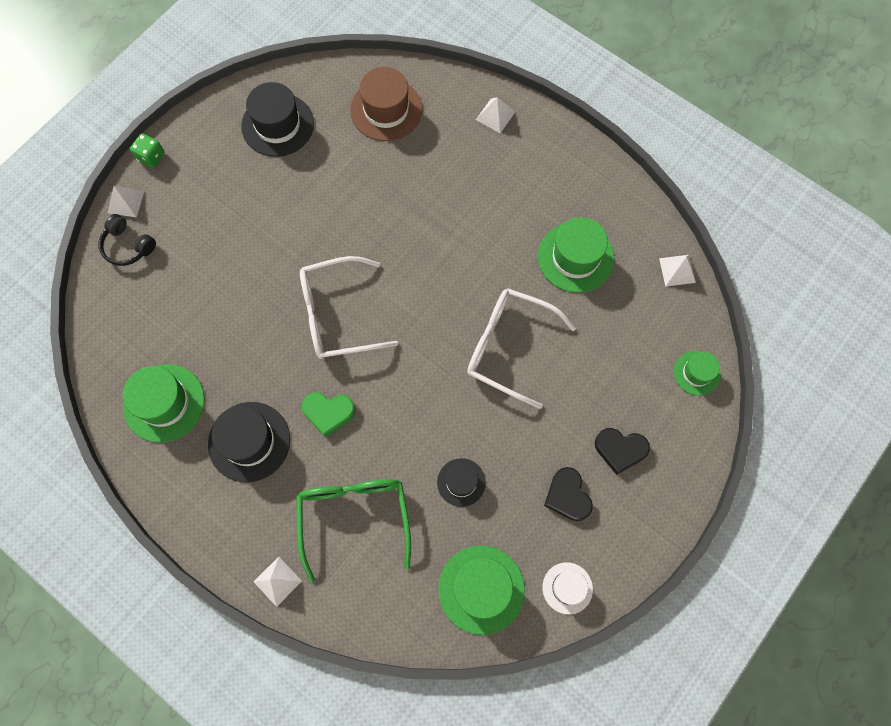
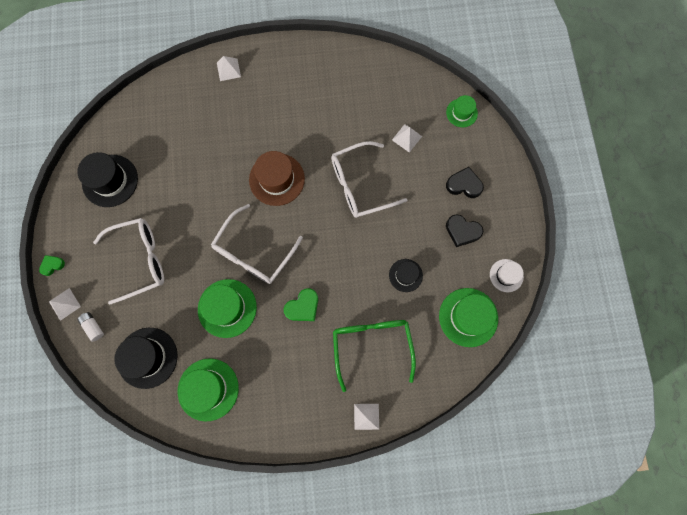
camera: 45 degrees left, 5 degrees up
black headphones [98,214,156,266] -> white battery [77,312,104,342]
green dice [130,133,165,168] -> green heart [39,255,65,276]
black hat [208,402,290,482] -> black hat moved to [114,328,178,389]
green glasses [296,479,411,582] -> green glasses turned 45 degrees clockwise [333,320,416,392]
brown hat [350,67,422,141] -> brown hat moved to [249,151,305,206]
green hat [538,217,614,293] -> green hat moved to [198,279,257,338]
black heart [595,428,650,475] -> black heart turned 135 degrees counterclockwise [446,167,484,198]
white pyramid [659,255,696,287] -> white pyramid moved to [392,124,422,153]
none -> white glasses [93,218,164,304]

